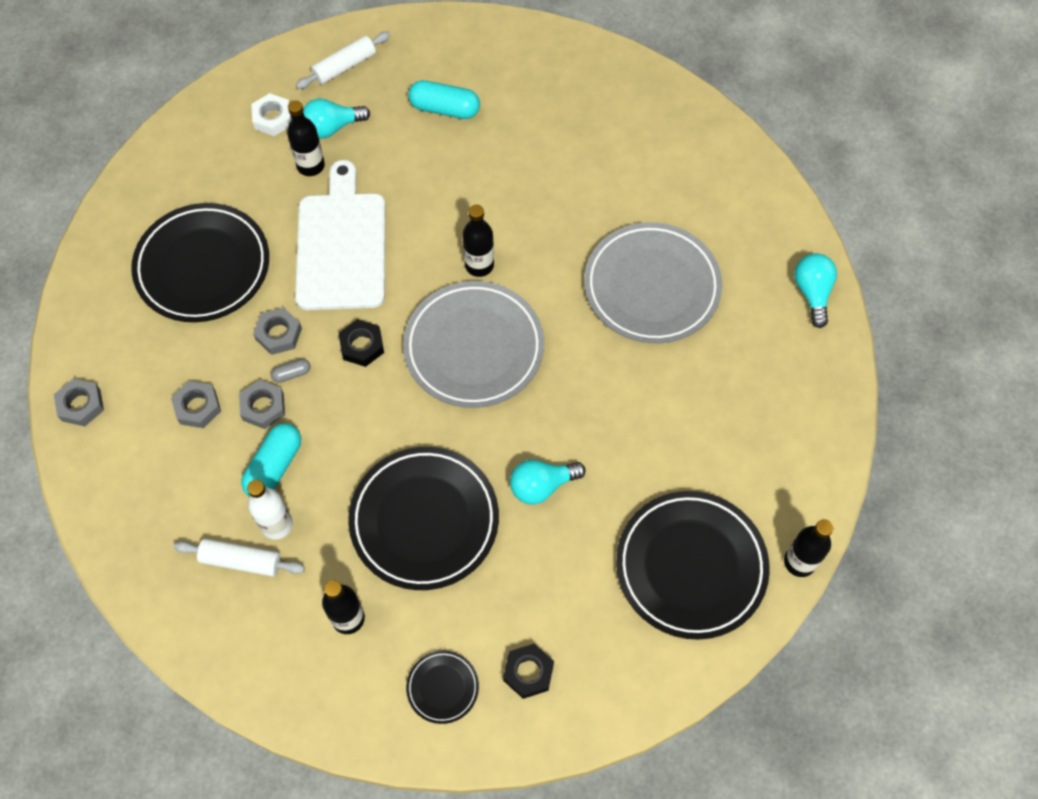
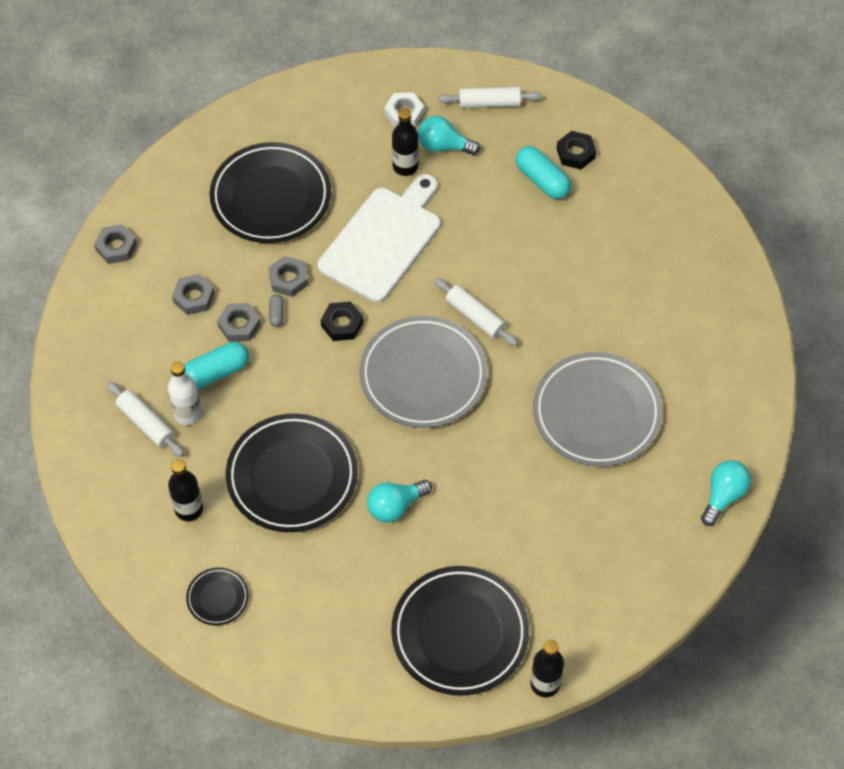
camera: 35 degrees right, 5 degrees down
grey capsule [271,359,310,383] -> grey capsule turned 75 degrees clockwise [269,294,284,327]
black bottle [462,205,494,277] -> white rolling pin [434,278,518,346]
black nut [503,644,554,699] -> black nut moved to [557,131,596,169]
turquoise light bulb [510,460,586,505] -> turquoise light bulb turned 45 degrees counterclockwise [367,480,432,522]

